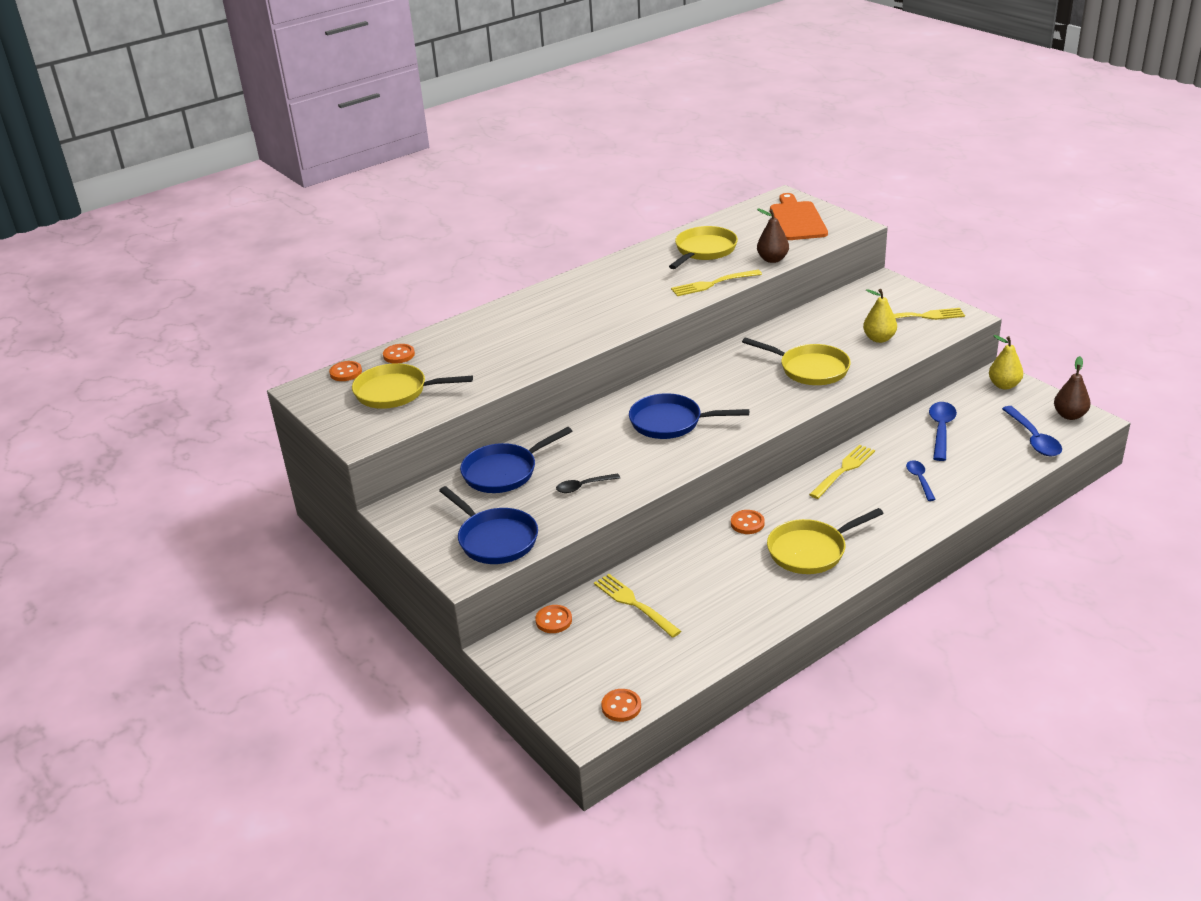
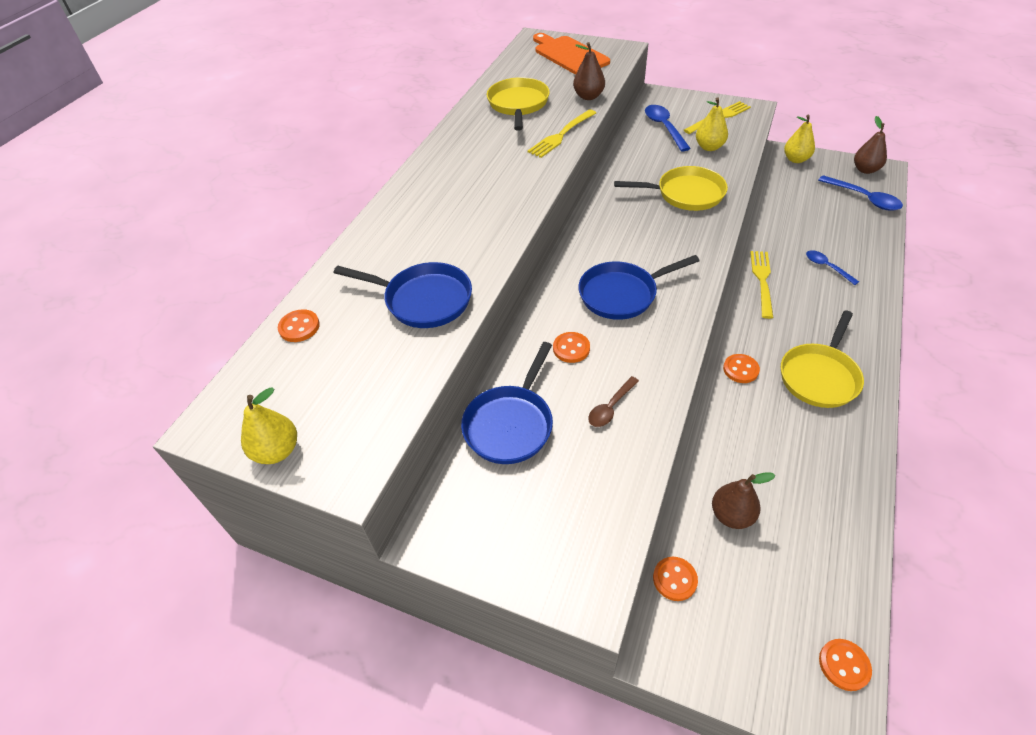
camera: 30 degrees left, 15 degrees up
orange button [329,361,362,381] -> orange button moved to [553,332,590,363]
yellow pan [352,363,473,409] -> none
blue pan [439,486,538,564] -> blue pan moved to [334,262,472,328]
black spoon [556,473,620,493] -> brown spoon [588,376,639,427]
yellow fork [594,574,681,638] -> brown pear [712,472,775,529]
blue spoon [929,402,957,461] -> blue spoon moved to [645,105,691,151]
none -> yellow pear [241,387,297,464]

